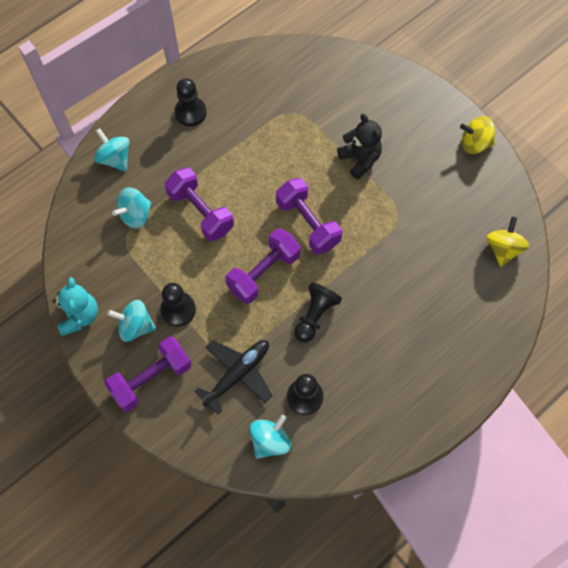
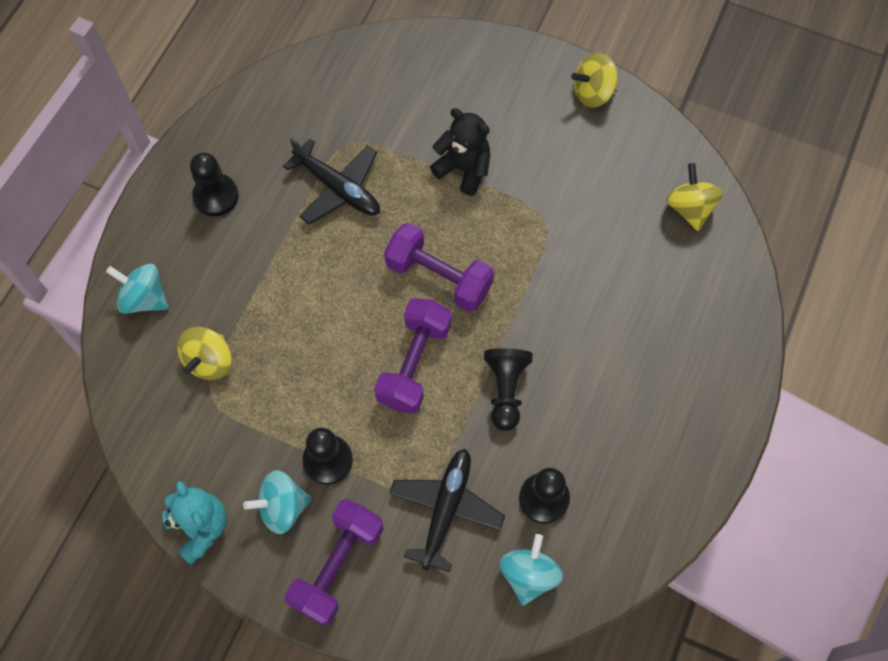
camera: 25 degrees left, 0 degrees up
turquoise spinning top [112,187,152,228] -> yellow spinning top [177,327,232,380]
purple dumbbell [165,168,234,241] -> none
none -> black plane [283,137,380,224]

